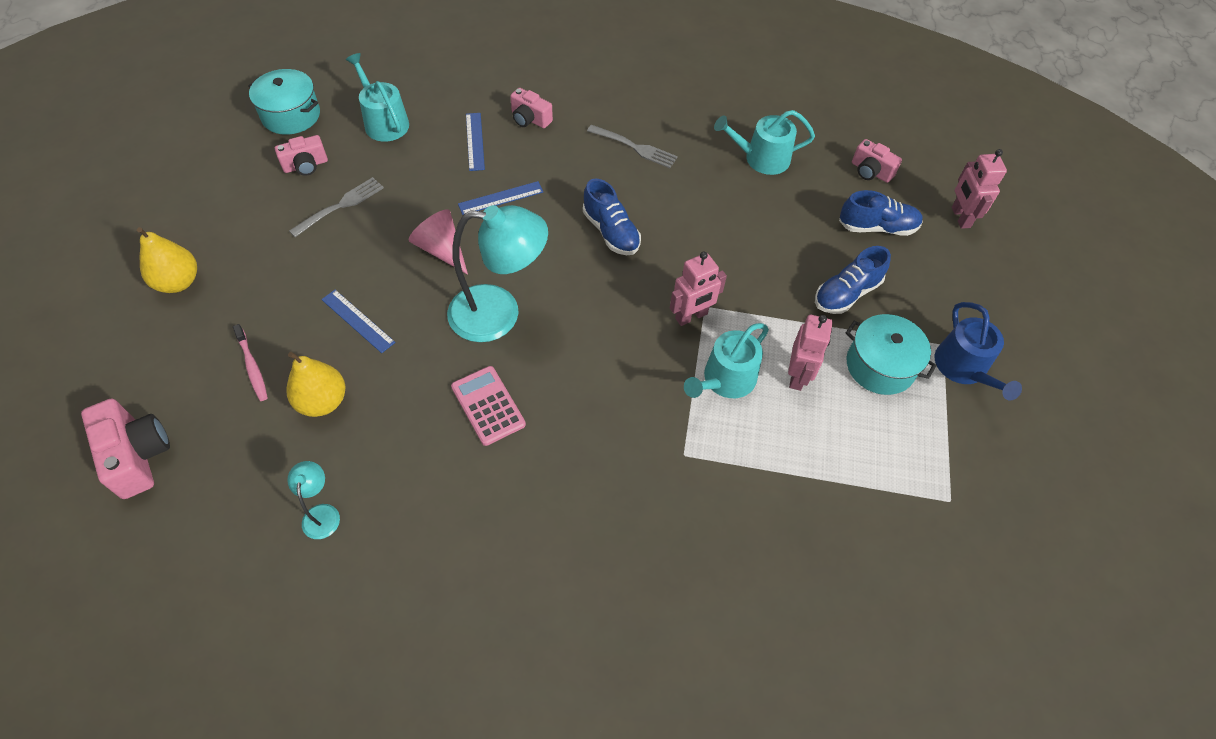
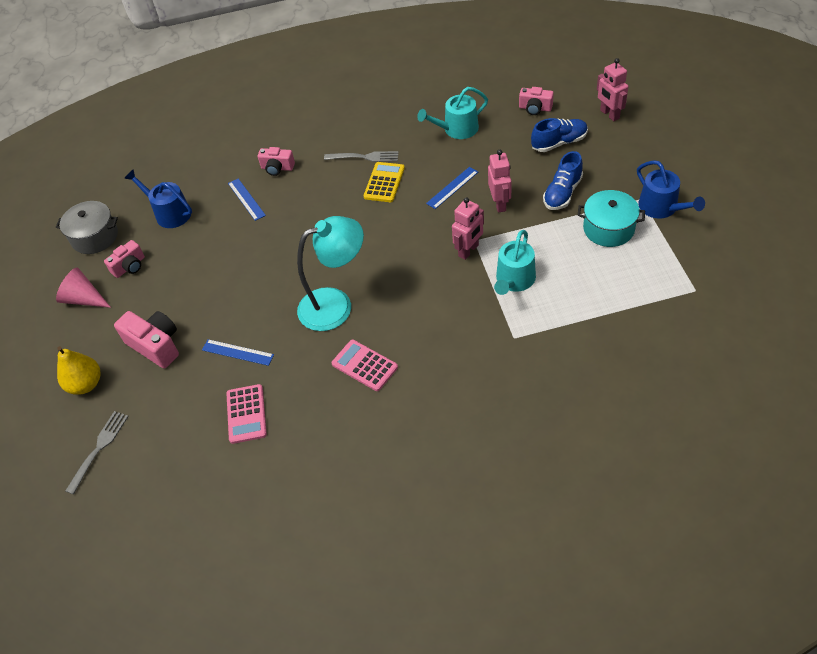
camera: 15 degrees left, 5 degrees down
pink camera [81,398,170,499] -> pink camera moved to [114,311,179,368]
pink toothbrush [233,324,268,401] -> none
turquoise pot [248,69,320,135] -> grey pot [56,201,118,254]
yellow pear [286,352,345,417] -> pink calculator [226,384,267,444]
turquoise lamp [287,461,340,539] -> none
grey fork [289,177,384,237] -> grey fork moved to [65,411,129,494]
turquoise watering can [346,53,409,142] -> blue watering can [124,169,192,228]
pink cone [409,209,468,275] -> pink cone moved to [56,268,111,308]
blue ruler [458,181,543,215] -> blue ruler moved to [426,167,478,209]
blue shoe [583,179,641,255] -> none
pink robot [788,315,833,391] -> pink robot moved to [488,150,512,213]
none -> yellow calculator [364,162,405,202]

